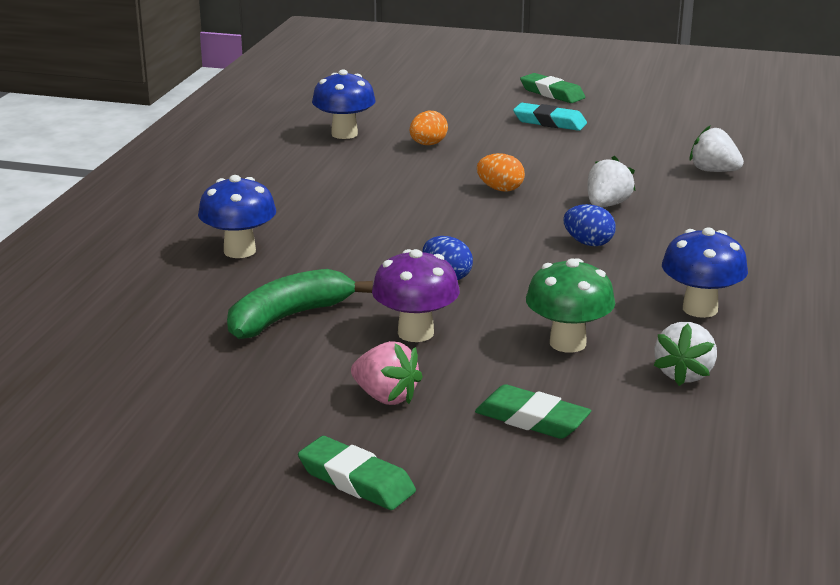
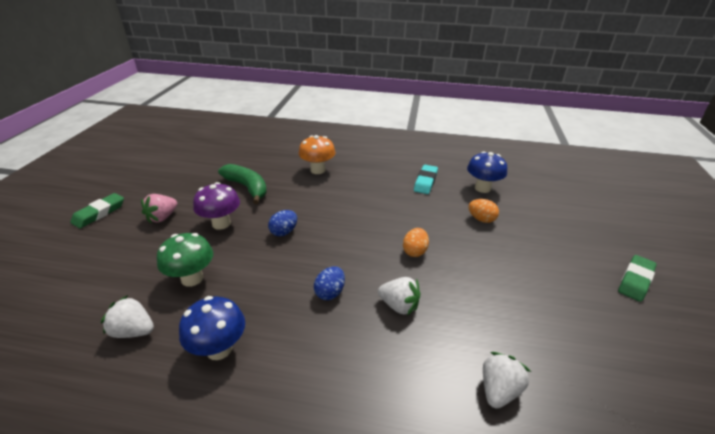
camera: 85 degrees right, 10 degrees up
blue mushroom [198,175,276,258] -> orange mushroom [299,135,336,174]
green eraser [475,384,591,439] -> none
turquoise eraser [513,103,587,131] -> turquoise eraser moved to [414,165,438,194]

